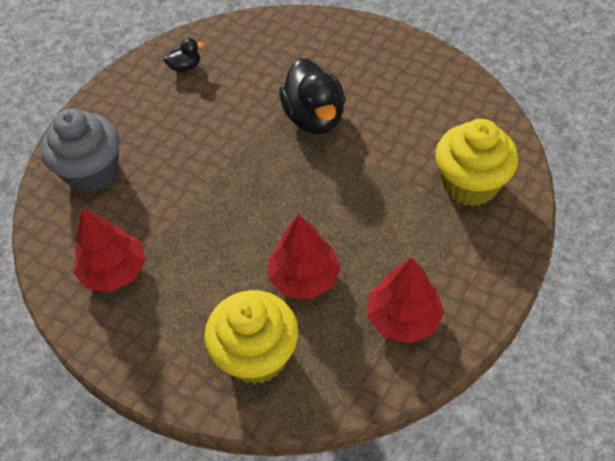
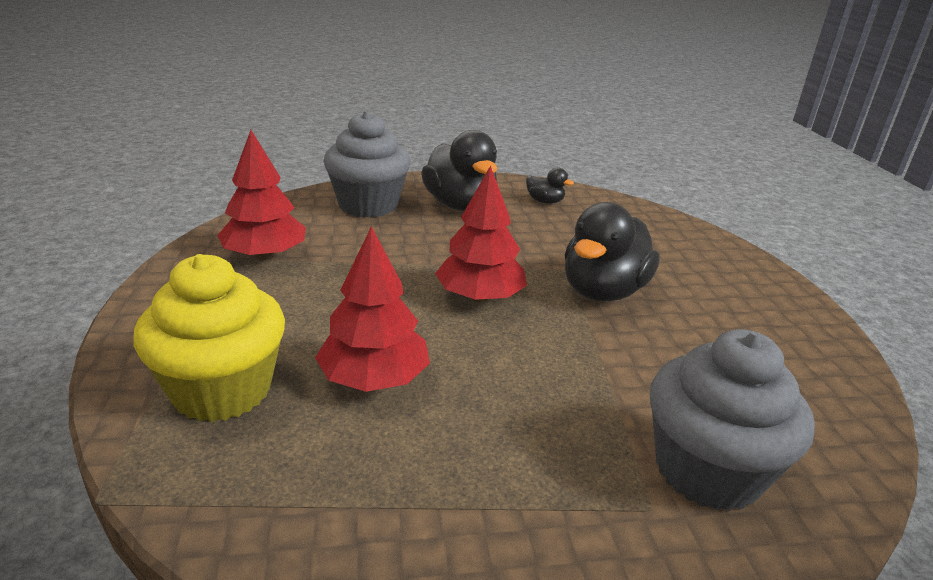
camera: 45 degrees right, 25 degrees down
red tree [367,257,444,344] -> red tree moved to [435,165,527,302]
yellow cupcake [435,119,519,206] -> grey cupcake [650,329,815,511]
none -> black duck [421,130,497,211]

